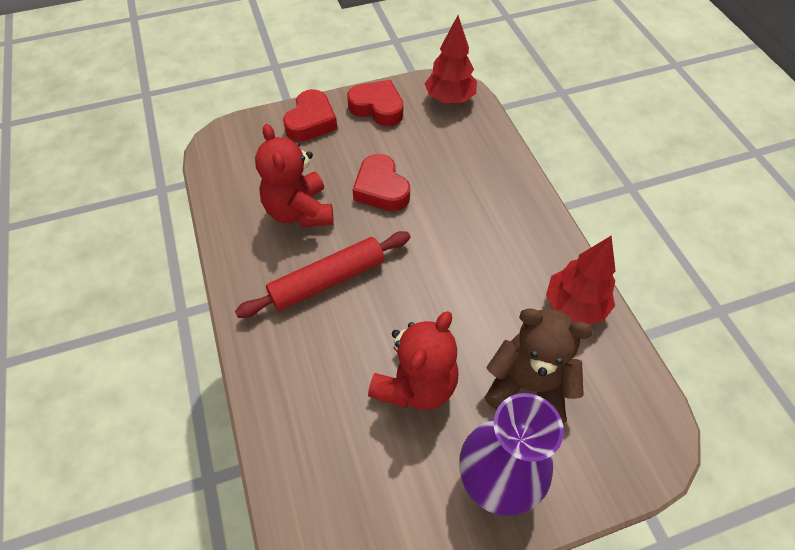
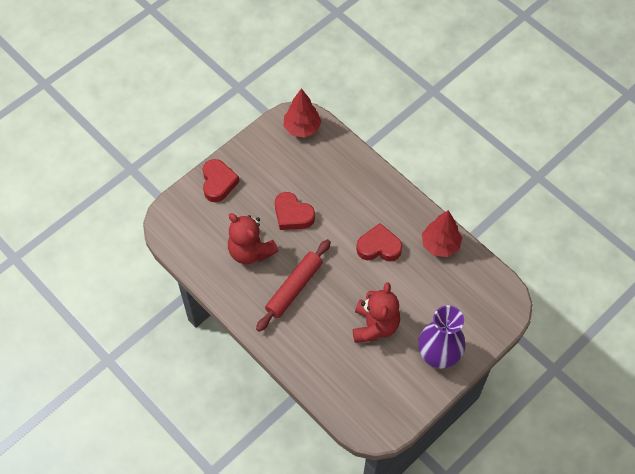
camera: 25 degrees left, 5 degrees up
red heart [347,80,403,126] -> red heart moved to [356,223,402,261]
brown teddy bear [484,308,593,423] -> none

